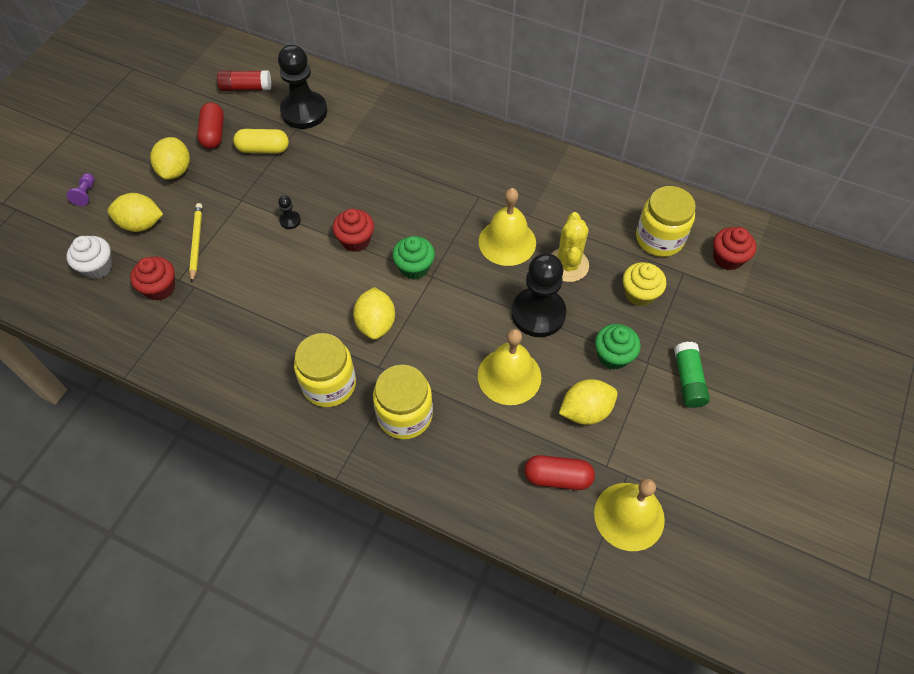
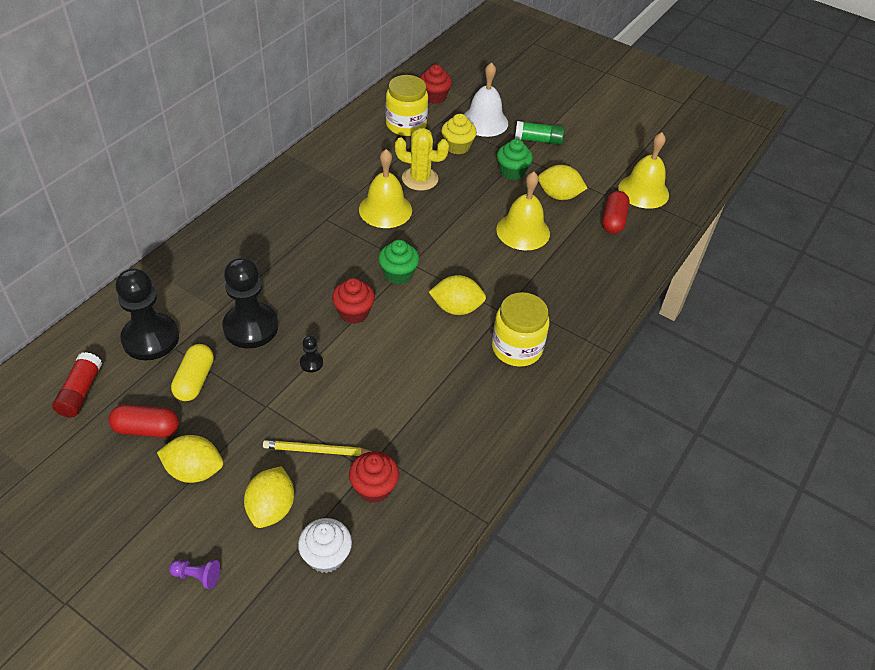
camera: 85 degrees left, 10 degrees down
yellow jar [373,365,433,439] -> none
black pawn [512,253,567,337] -> black pawn moved to [222,258,278,348]
yellow lemon [559,379,617,425] -> yellow lemon turned 60 degrees counterclockwise [538,165,587,200]
none -> white bell [464,62,508,137]

